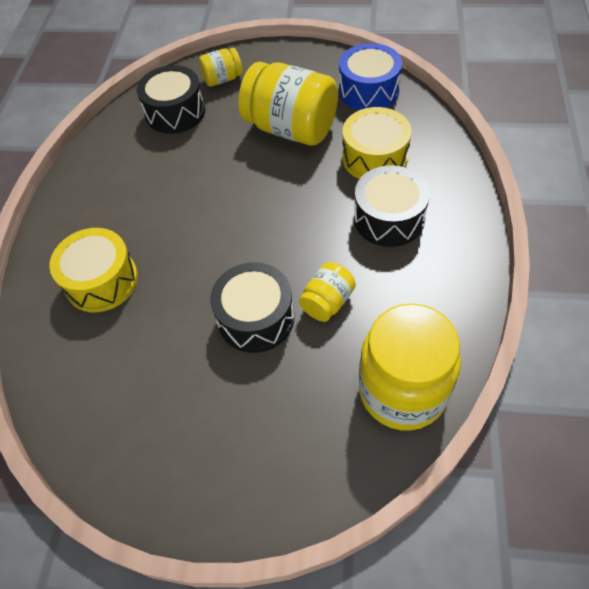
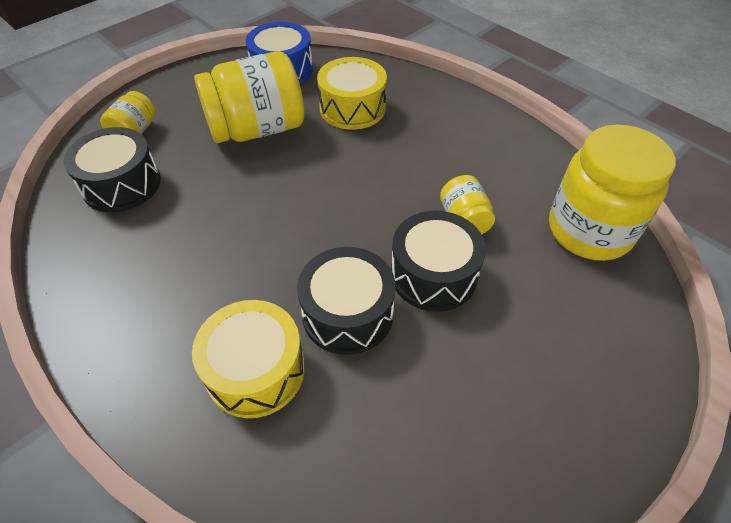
camera: 55 degrees left, 5 degrees down
black drum [354,165,430,247] -> black drum moved to [297,247,396,355]

